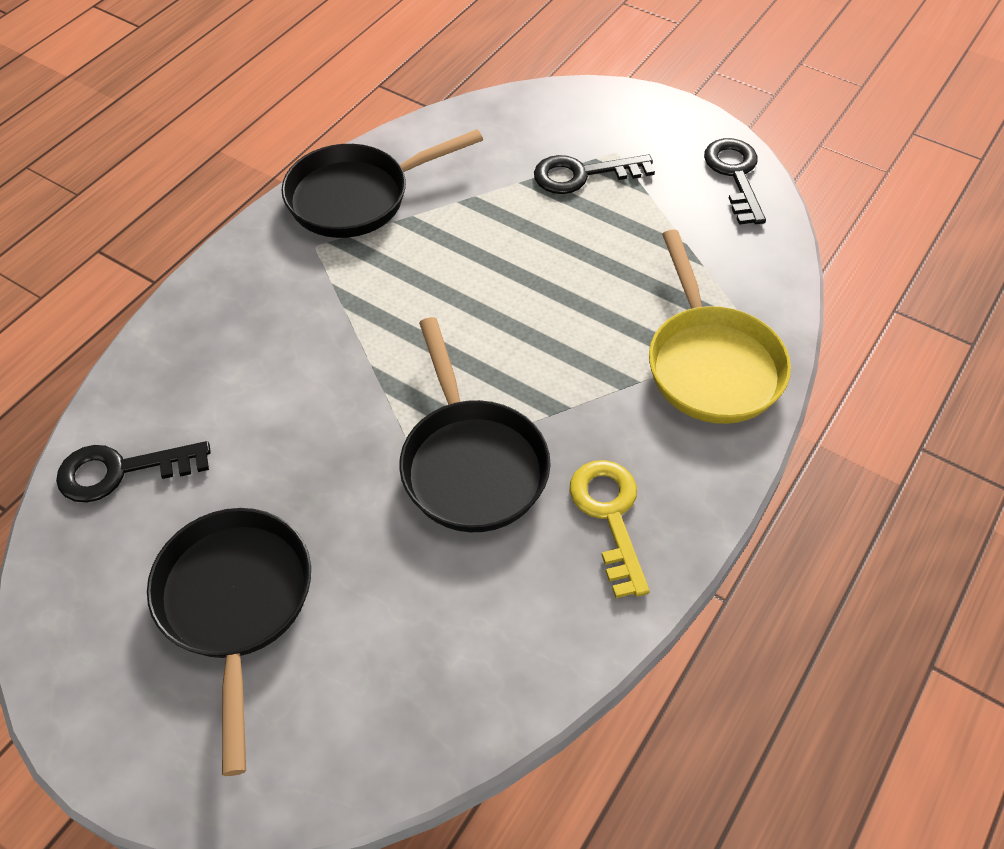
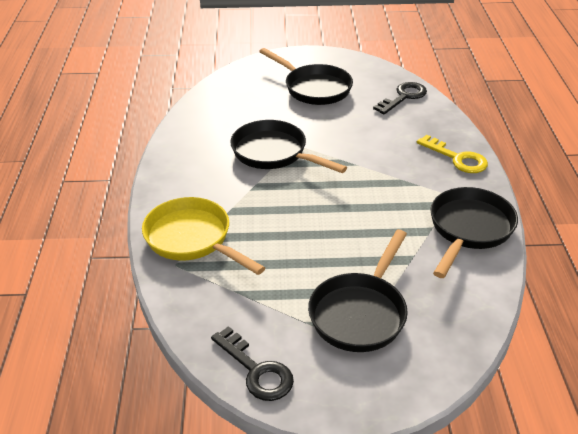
camera: 145 degrees right, 15 degrees down
black key [534,154,655,194] -> black pan [308,230,408,352]
yellow key [569,460,650,598] -> yellow key moved to [417,135,488,173]

